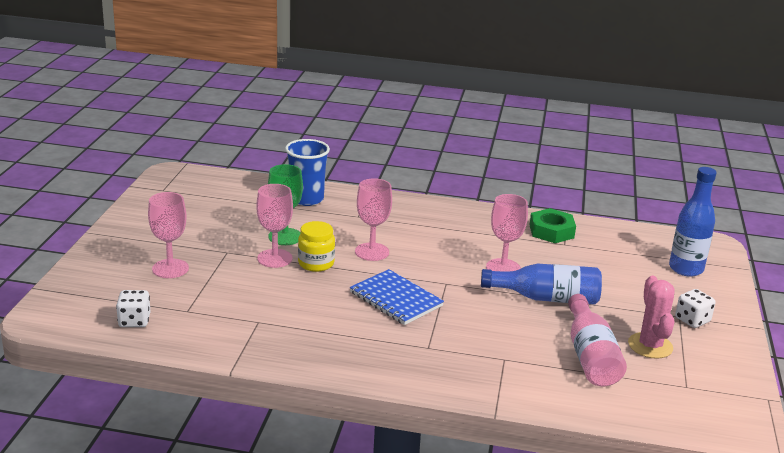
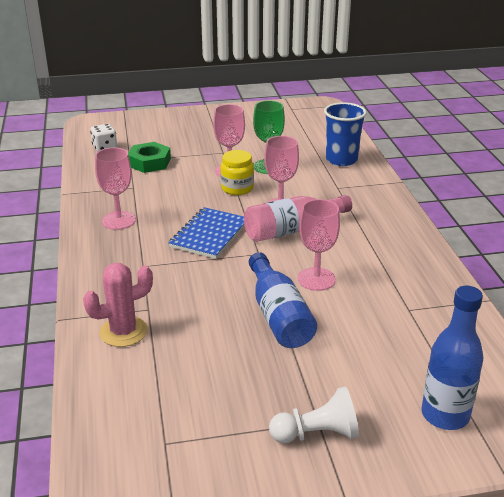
camera: 70 degrees right, 5 degrees up
pink goblet [148,192,189,278] -> pink goblet moved to [95,147,136,230]
green nut [530,208,576,243] -> green nut moved to [128,142,171,173]
pink bottle [568,294,627,386] -> pink bottle moved to [244,195,352,242]
pink cactus [628,276,674,359] -> pink cactus moved to [83,263,153,347]
white dice [675,289,715,328] -> white pawn [269,386,359,443]

